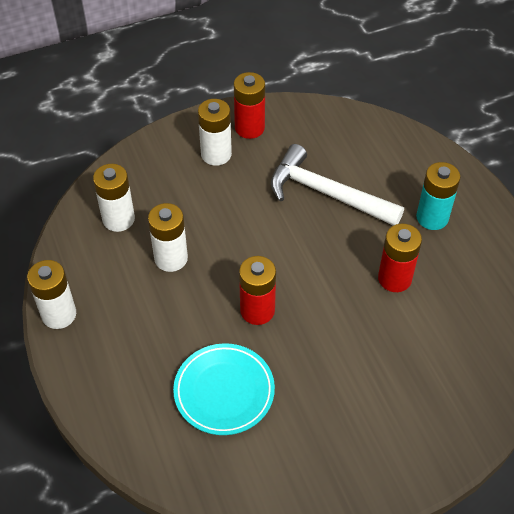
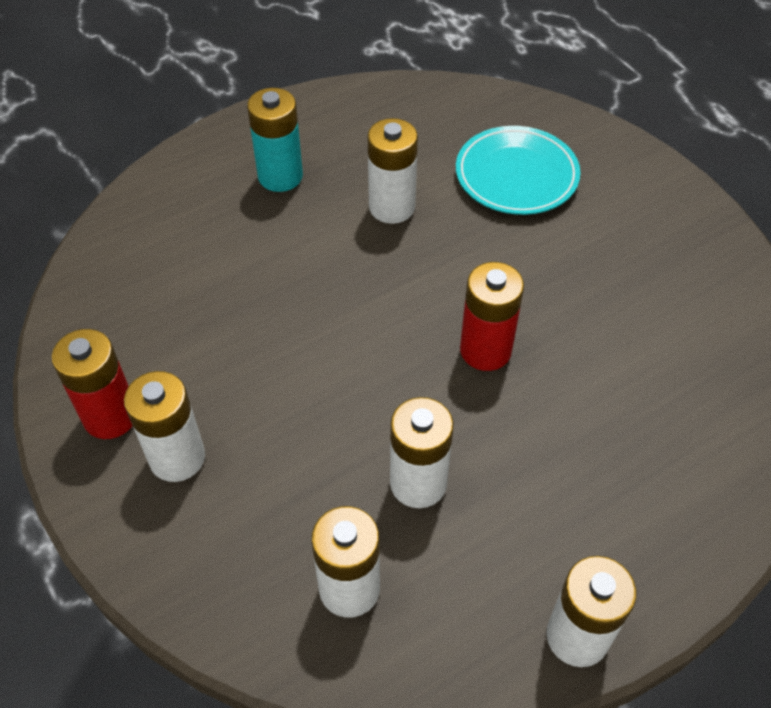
camera: 100 degrees left, 0 degrees up
turquoise plate [173,343,275,435] -> turquoise plate moved to [456,126,581,215]
white hammer [271,144,404,226] -> none
red battery [378,224,422,292] -> white battery [367,118,418,224]

